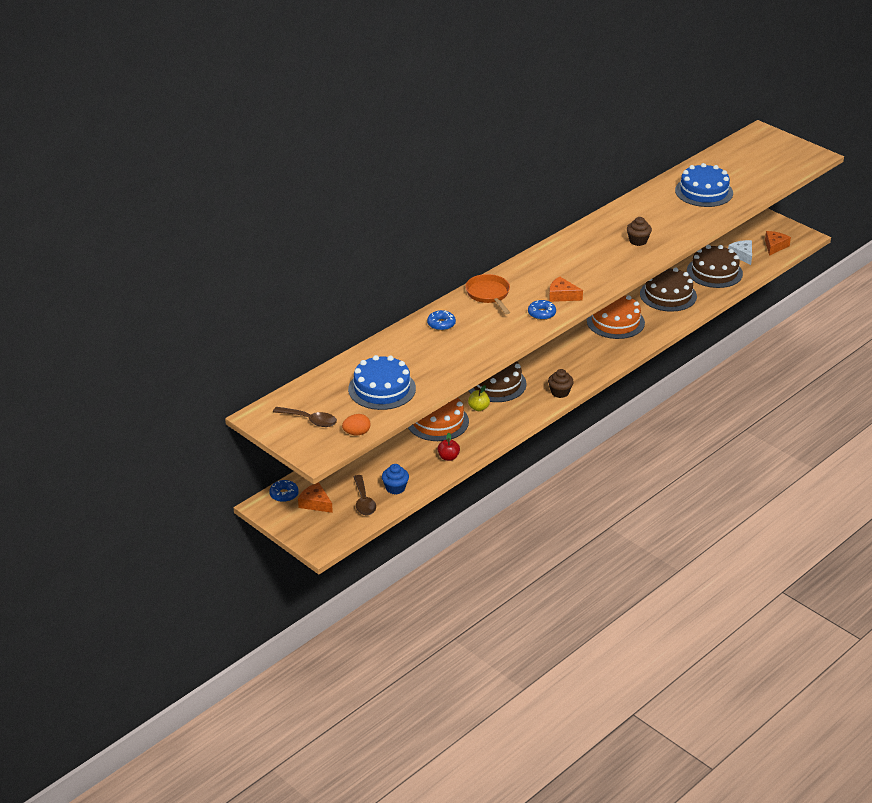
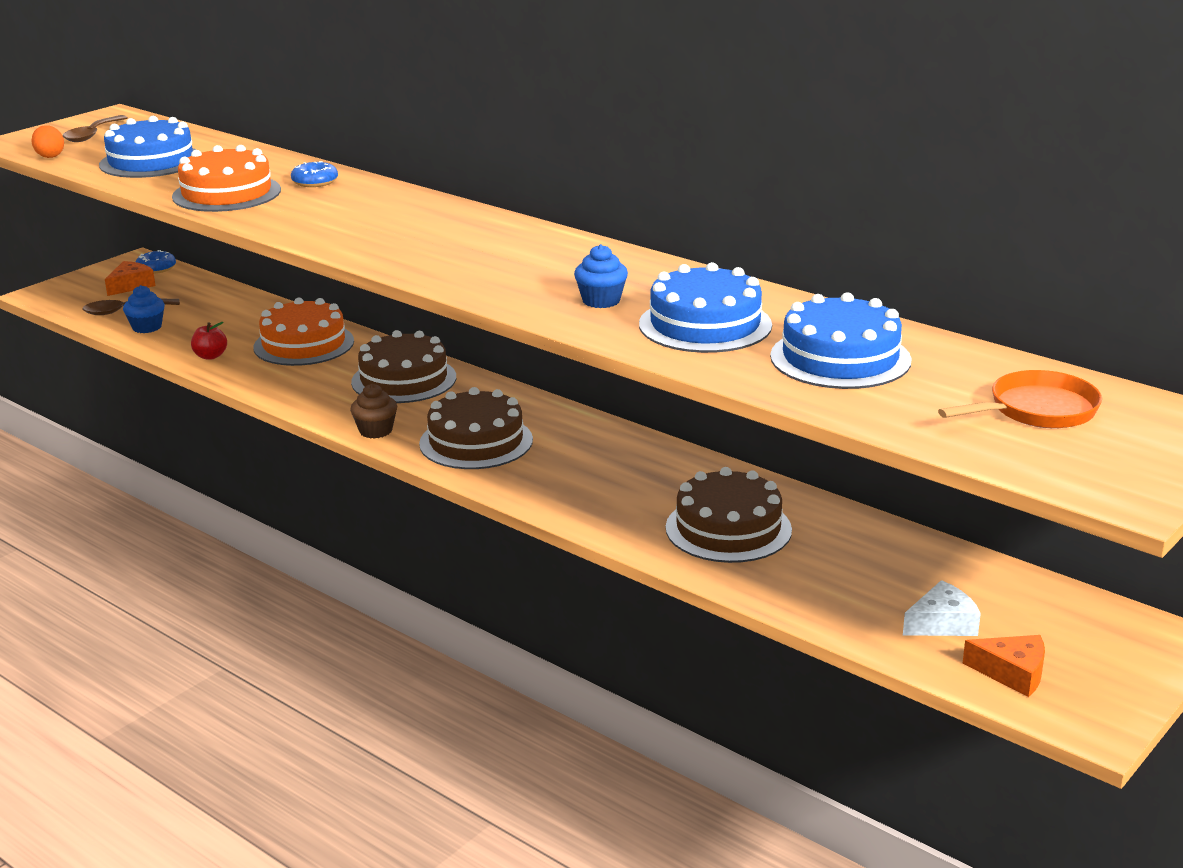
camera: 85 degrees right, 10 degrees down
orange pan [465,274,510,314] -> orange pan moved to [938,370,1102,428]
yellow apple [468,385,490,411] -> none
blue donut [528,300,556,320] -> none
orange cheese [549,276,583,302] -> none
orange cake [587,295,645,339] -> orange cake moved to [172,145,281,212]
brown cupcake [627,217,652,246] -> blue cupcake [574,244,628,308]
brown cake [687,245,743,288] -> brown cake moved to [419,387,533,469]
none -> blue cake [639,262,772,353]

